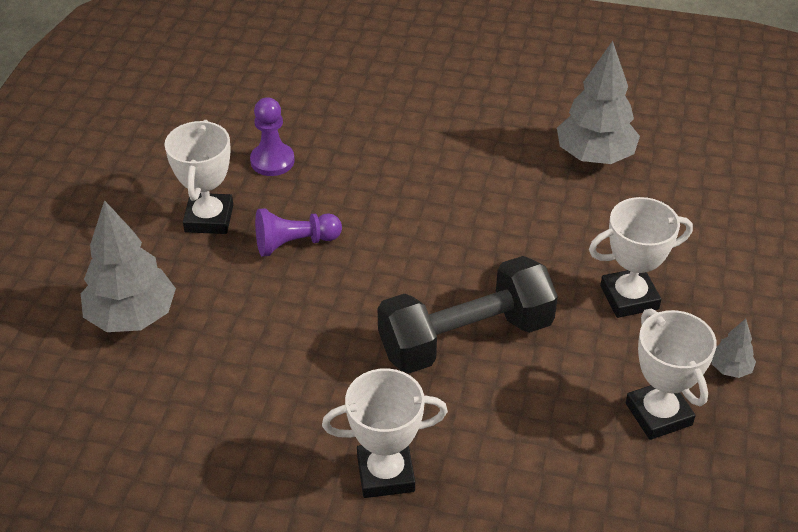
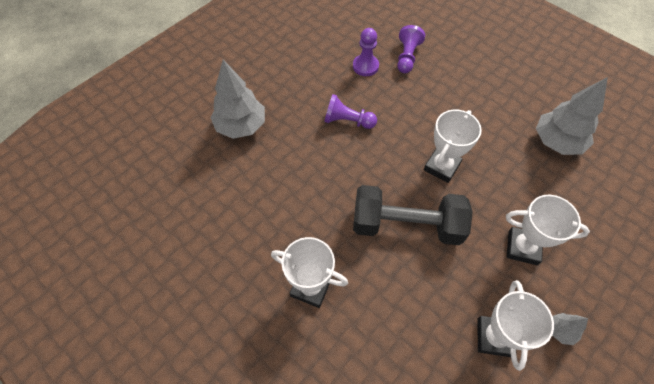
camera: 30 degrees right, 15 degrees up
white trophy [164,120,233,234] -> white trophy moved to [424,110,482,183]
none -> purple pawn [397,25,425,73]

